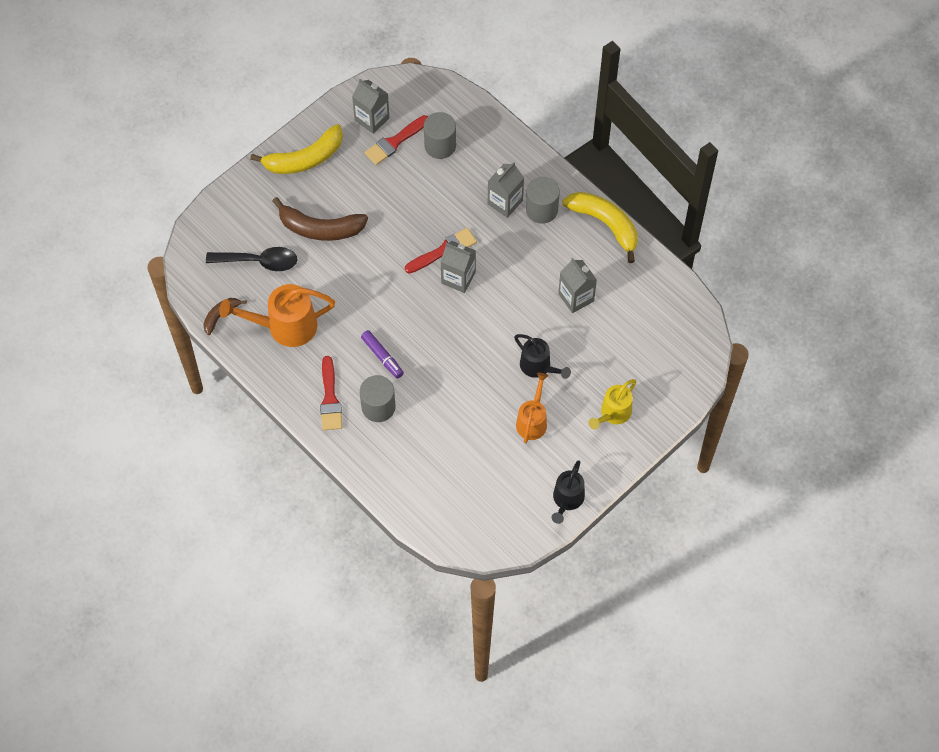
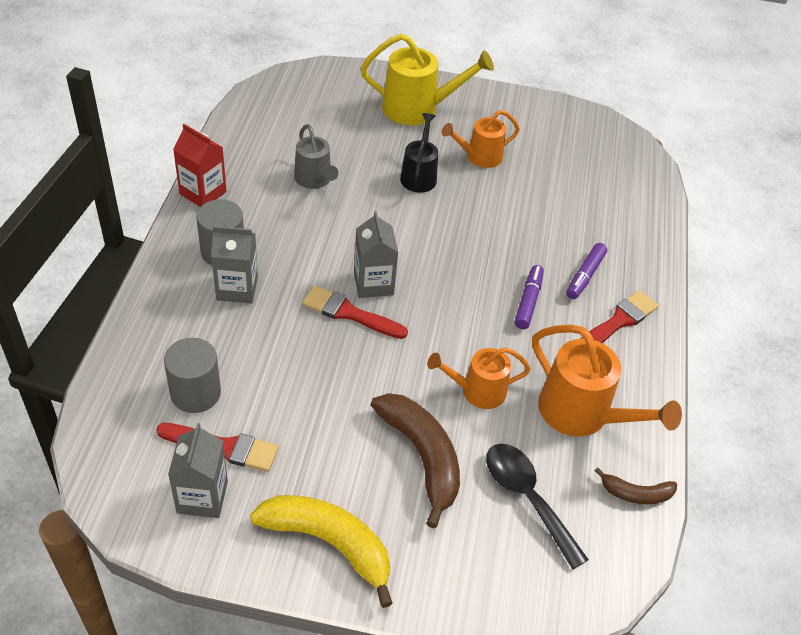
camera: 130 degrees left, 15 degrees down
grey cylinder [360,375,395,422] -> purple marker [566,243,607,299]
black watering can [552,460,585,524] -> none
grey carton [558,258,597,313] -> grey watering can [294,124,338,189]
yellow banana [562,192,638,263] -> red carton [173,124,227,207]
yellow watering can [588,379,637,429] -> yellow watering can [361,34,494,125], size x1.58
none -> orange watering can [427,347,531,409]

